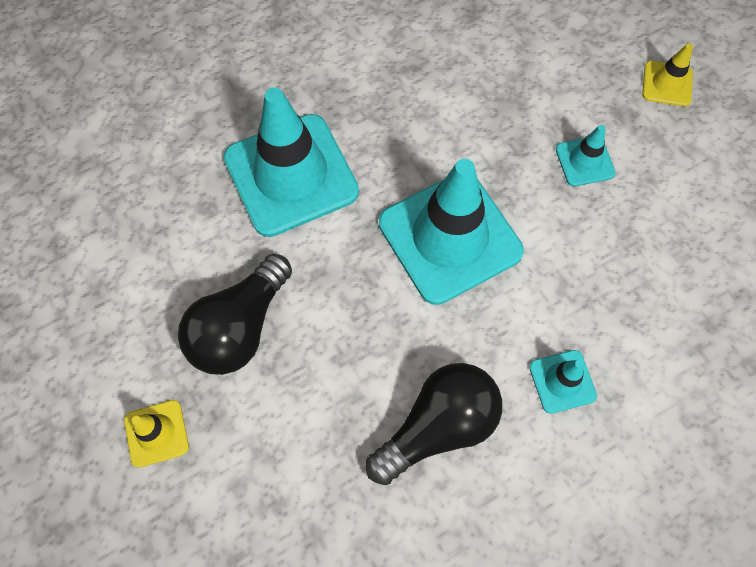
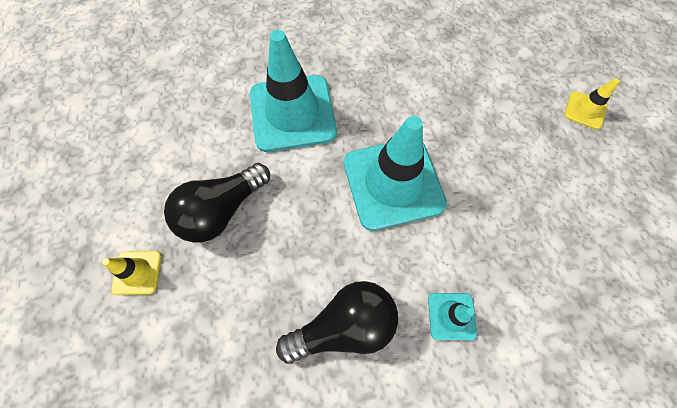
camera: 15 degrees right, 0 degrees up
turquoise traffic cone [556,125,616,187] -> none

